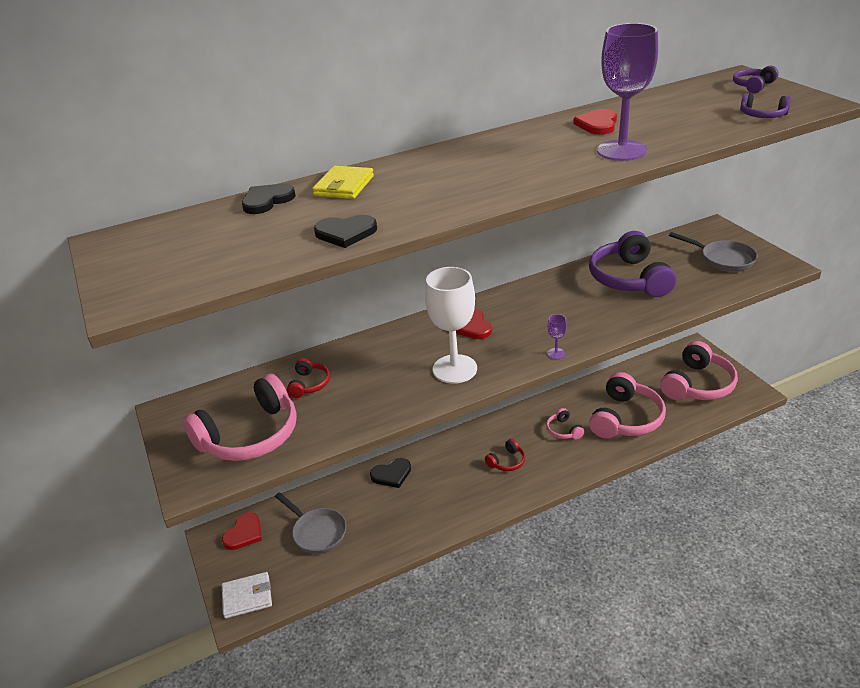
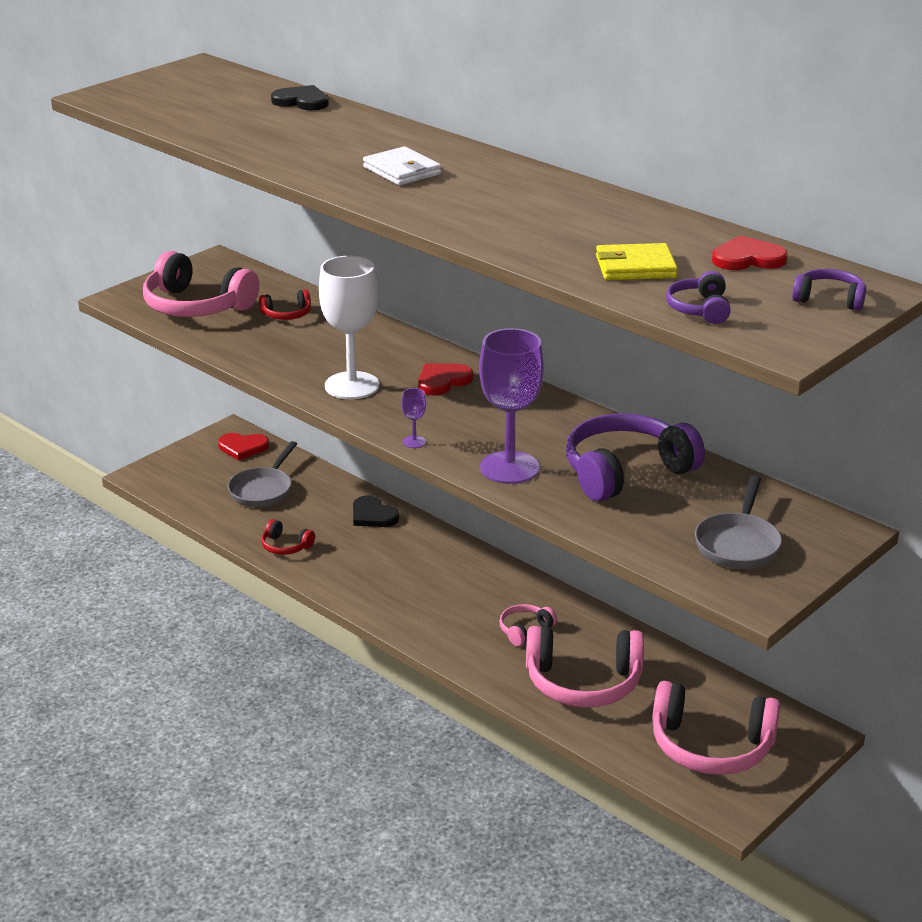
camera: 65 degrees right, 5 degrees down
white wallet [222,572,272,618] -> white wallet moved to [363,146,441,185]
yellow wallet [312,166,374,199] -> yellow wallet moved to [596,243,678,280]
black heart [314,215,377,248] -> none
red headphones [485,439,525,471] -> red headphones moved to [261,519,315,555]
red heart [573,109,617,135] -> red heart moved to [712,235,788,270]
purple goblet [597,23,658,161] -> purple goblet moved to [479,328,544,484]

